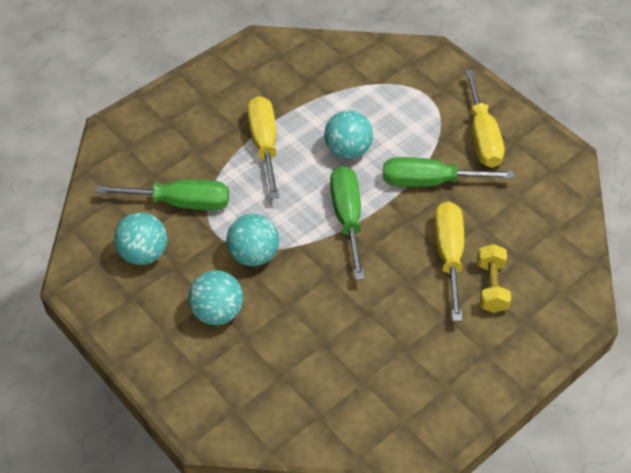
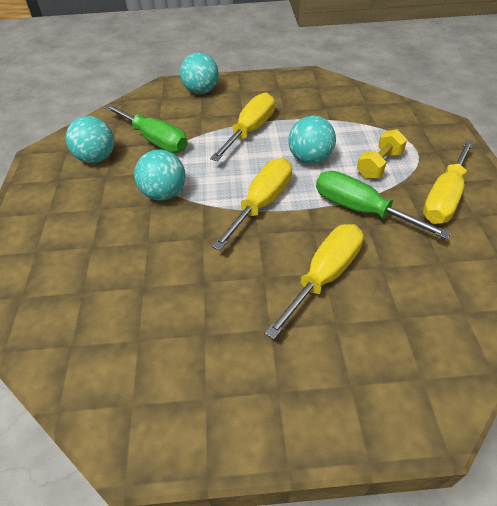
camera: 40 degrees right, 5 degrees down
turquoise ball [188,270,243,325] -> turquoise ball moved to [180,53,219,94]
green screwdriver [330,166,365,280] -> yellow screwdriver [212,158,292,251]
yellow dumbbell [477,244,511,313] -> yellow dumbbell moved to [357,129,407,179]

